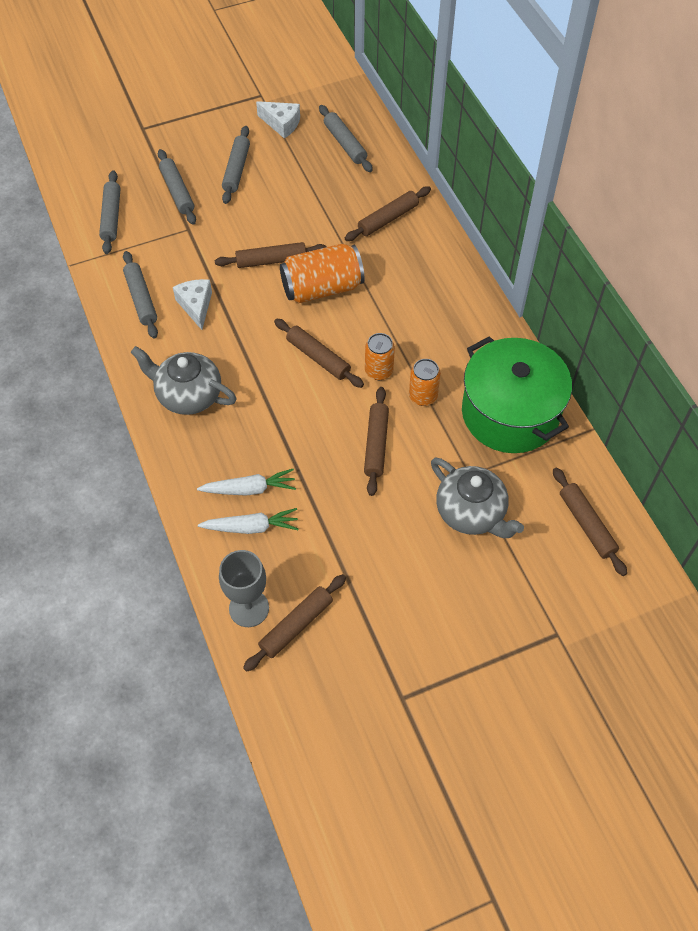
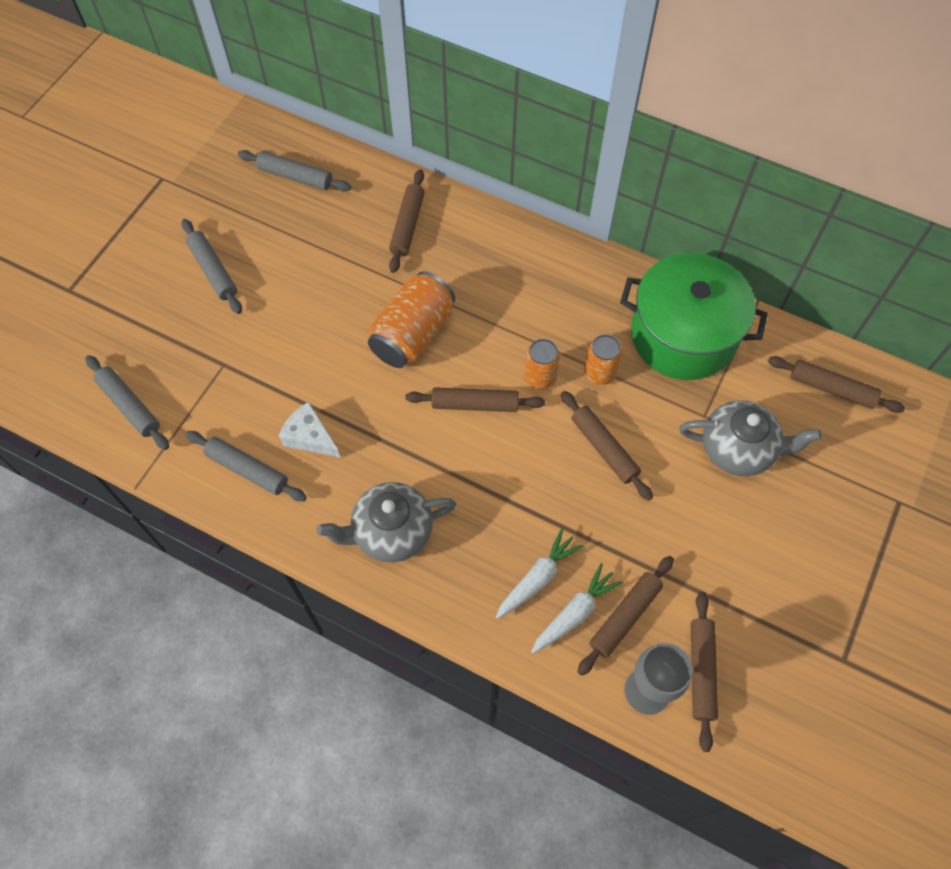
camera: 40 degrees left, 5 degrees up
grey rolling pin [158,149,196,225] -> none
brown rolling pin [215,242,327,268] -> brown rolling pin moved to [578,556,674,676]
white cheese [256,101,300,138] -> none

